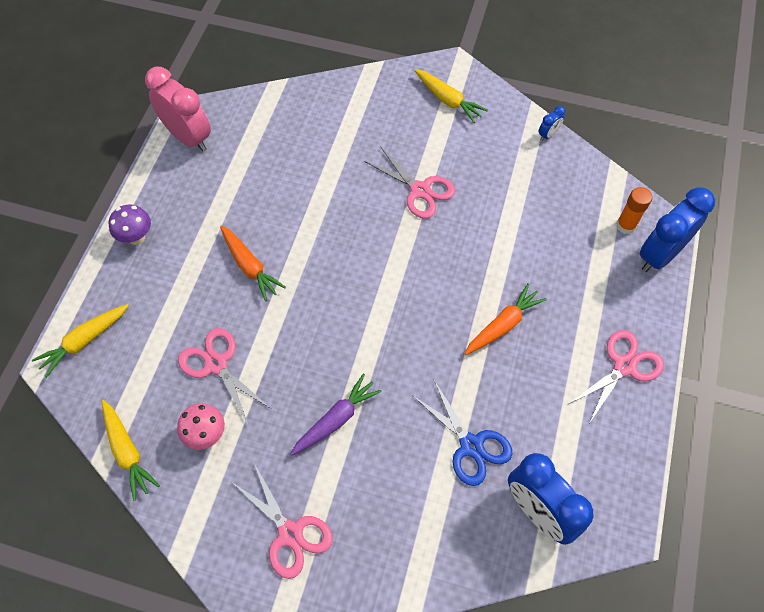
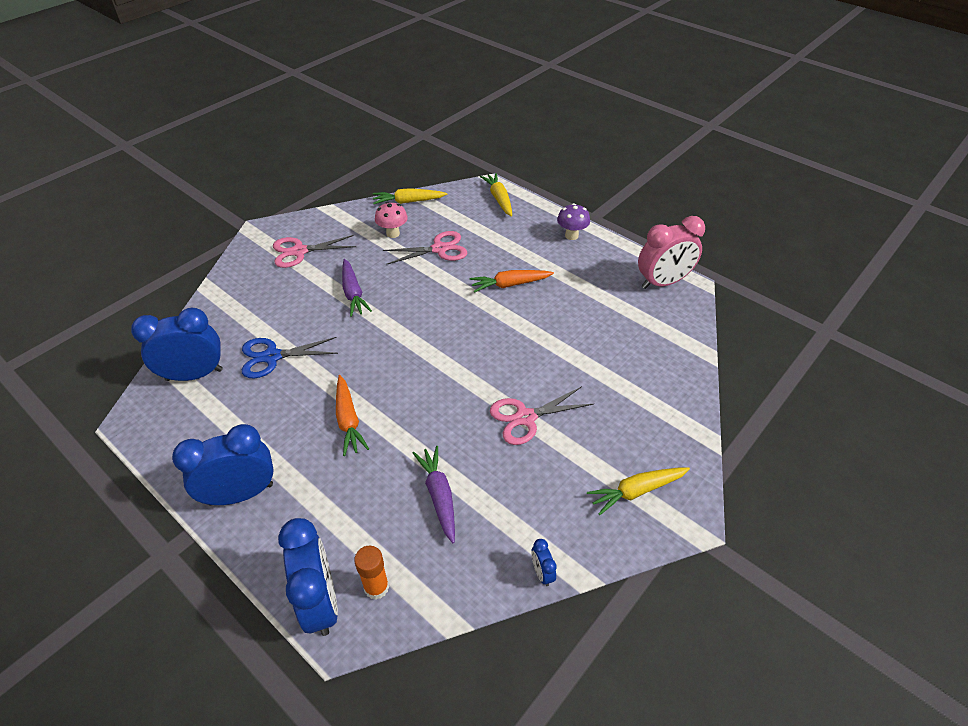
camera: 115 degrees right, 15 degrees down
pink scissors [567,330,664,422] -> blue clock [172,424,274,506]
none -> purple carrot [413,446,455,543]

